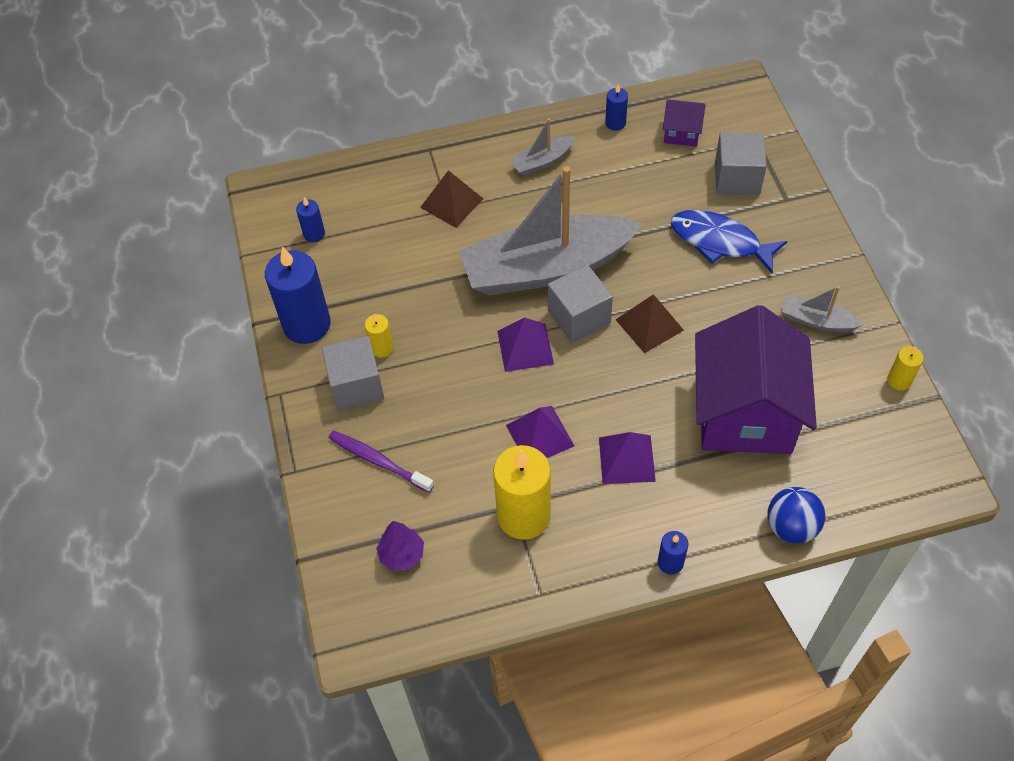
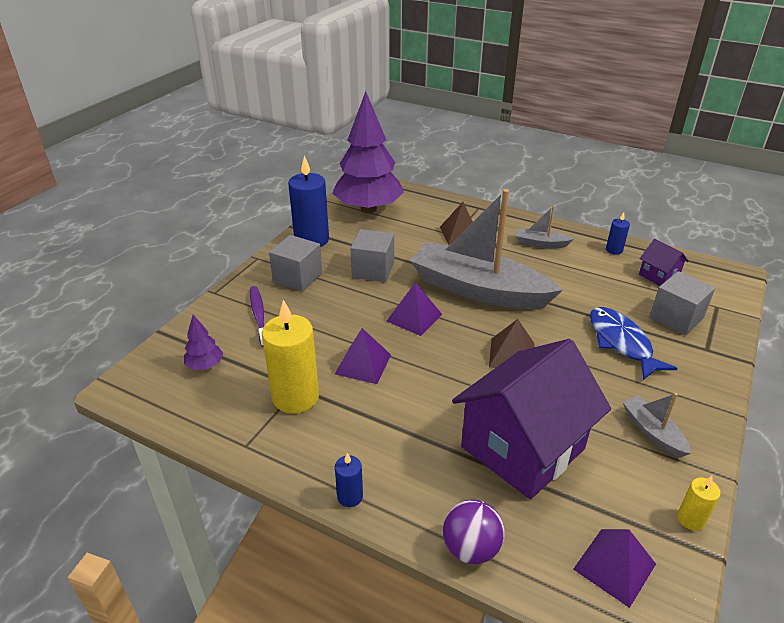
camera: 40 degrees right, 20 degrees down
blue candle [296,197,325,242] -> purple tree [332,91,404,213]
yellow candle [365,314,393,358] -> none
grey cube [548,264,613,343] -> grey cube moved to [350,229,394,282]
purple pyramid [599,432,656,484] -> purple pyramid moved to [573,529,656,608]
blue ball [767,487,825,544] -> purple ball [443,499,505,564]

